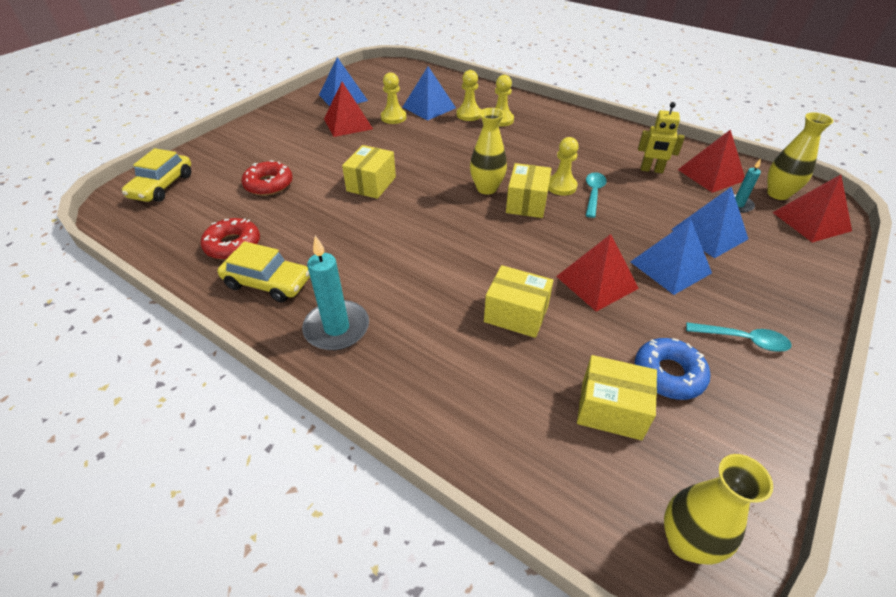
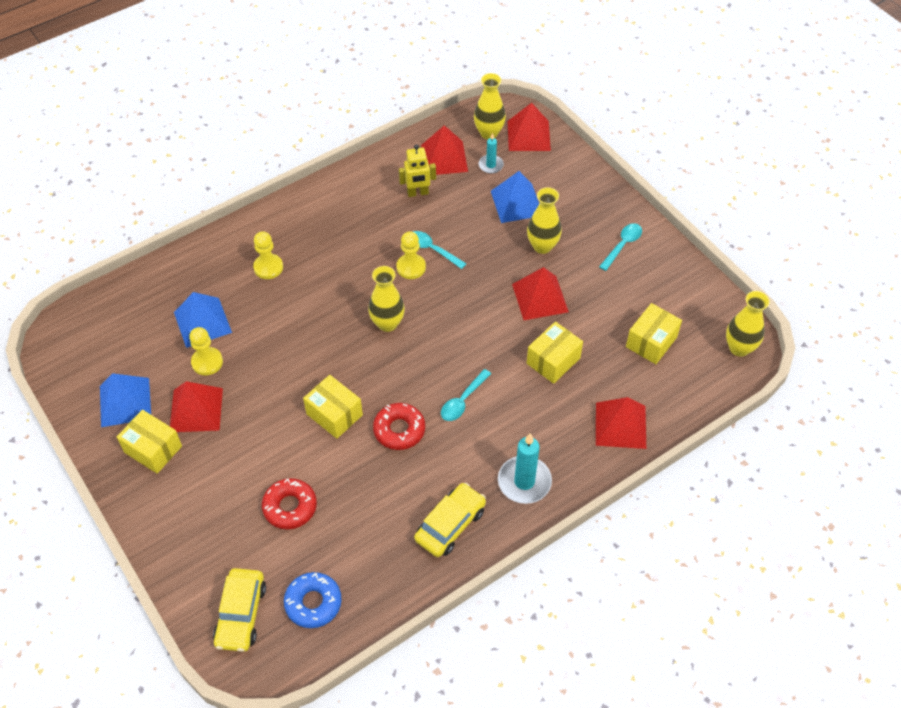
camera: 70 degrees left, 10 degrees up
yellow car [122,148,191,202] -> yellow car turned 60 degrees clockwise [213,568,266,652]
red donut [201,218,260,260] -> red donut moved to [373,403,425,450]
yellow pawn [457,70,481,121] -> none
yellow box [506,163,551,218] -> yellow box moved to [117,410,182,474]
blue pyramid [630,219,712,295] -> yellow vase [527,187,562,254]
blue donut [635,338,711,400] -> blue donut moved to [284,572,342,628]
yellow robot [638,102,685,173] -> yellow robot turned 45 degrees clockwise [399,144,436,197]
none -> turquoise spoon [441,369,491,421]
none -> red pyramid [596,397,646,449]

